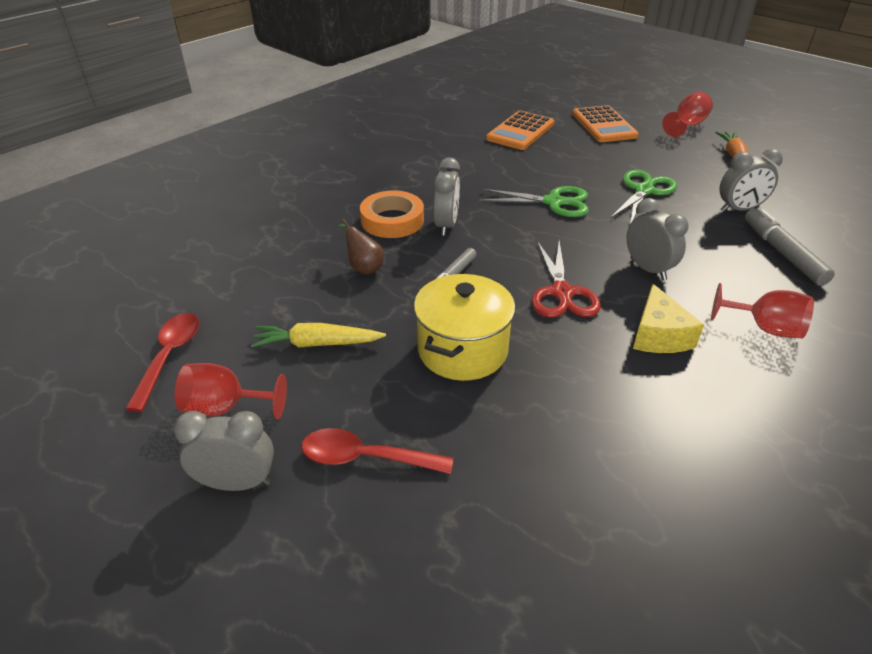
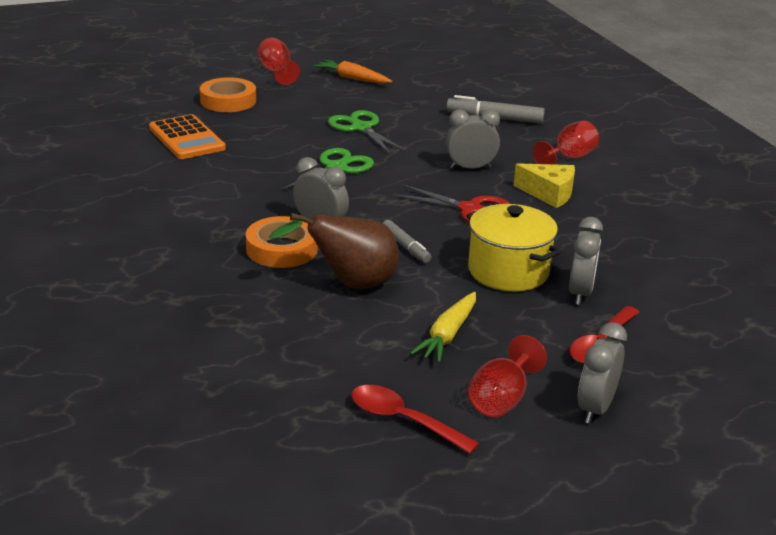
camera: 65 degrees left, 10 degrees down
brown pear [338,219,384,275] -> brown pear [269,213,399,289], size x1.88
orange calculator [573,105,639,142] -> orange tape [200,77,256,112]
grey clock [720,149,783,212] -> grey clock moved to [569,217,603,305]

